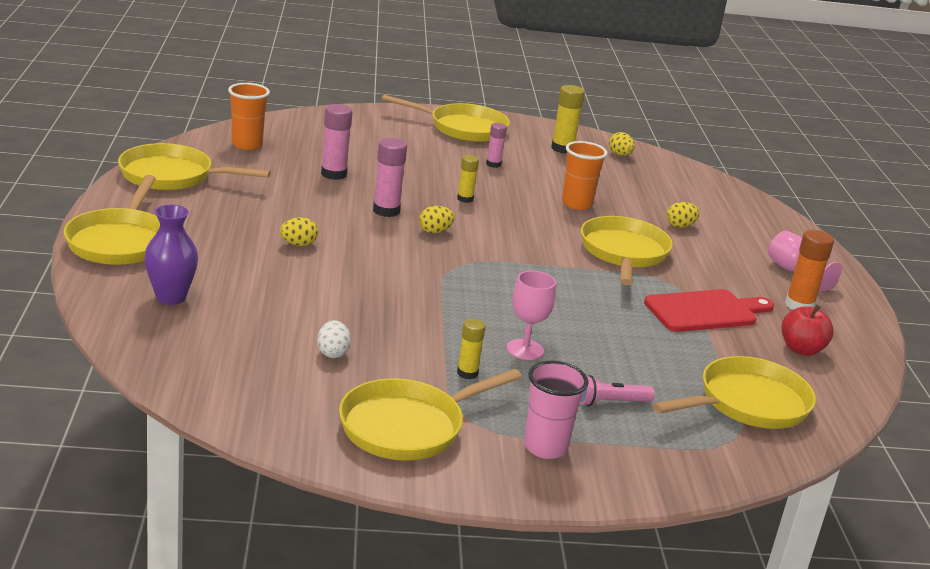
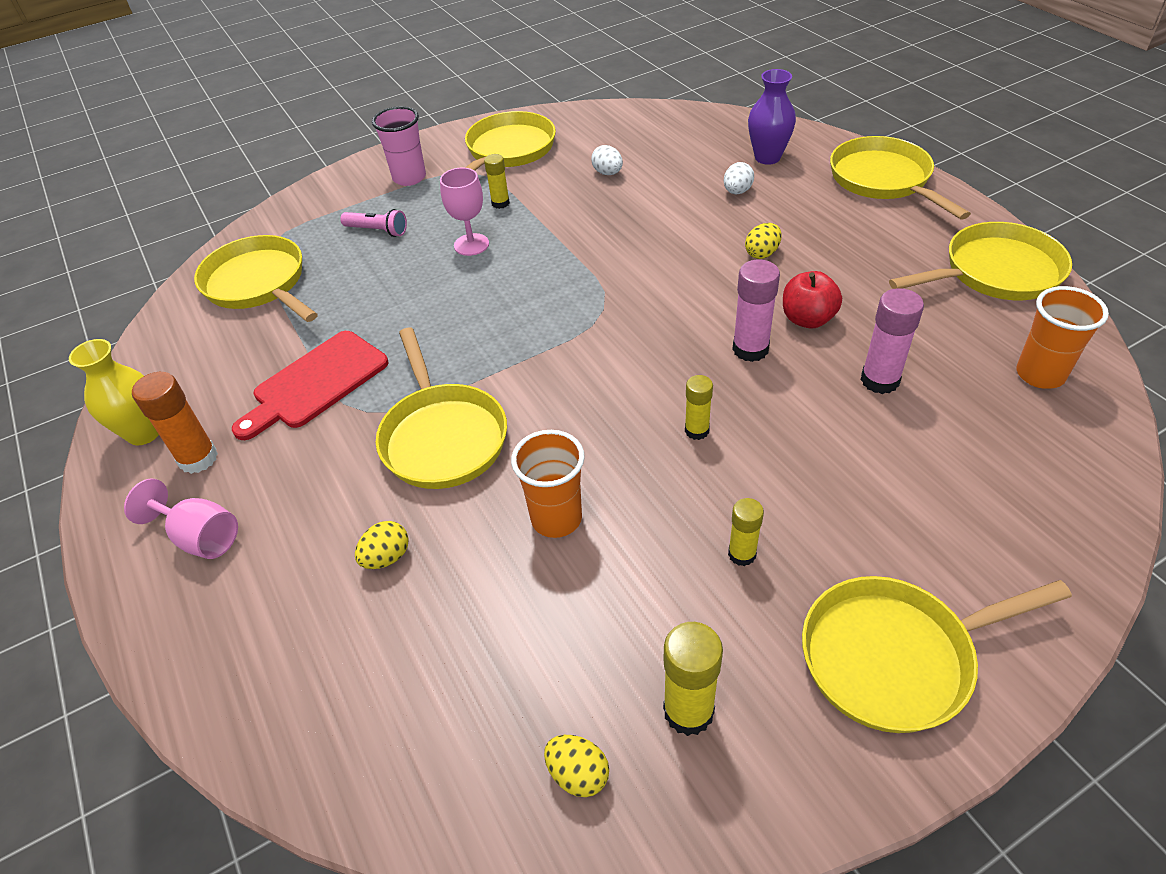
camera: 160 degrees right, 20 degrees up
yellow egg [419,206,455,233] -> none
pink glue stick [486,123,507,168] -> yellow glue stick [728,498,764,566]
pink flashlight [580,375,655,406] -> pink flashlight turned 60 degrees clockwise [340,209,407,237]
yellow pan [653,356,816,429] -> yellow pan turned 105 degrees clockwise [194,235,318,322]
red apple [782,305,834,356] -> red apple moved to [783,271,842,328]
none -> yellow vase [69,339,159,445]
none -> white egg [724,162,754,194]

